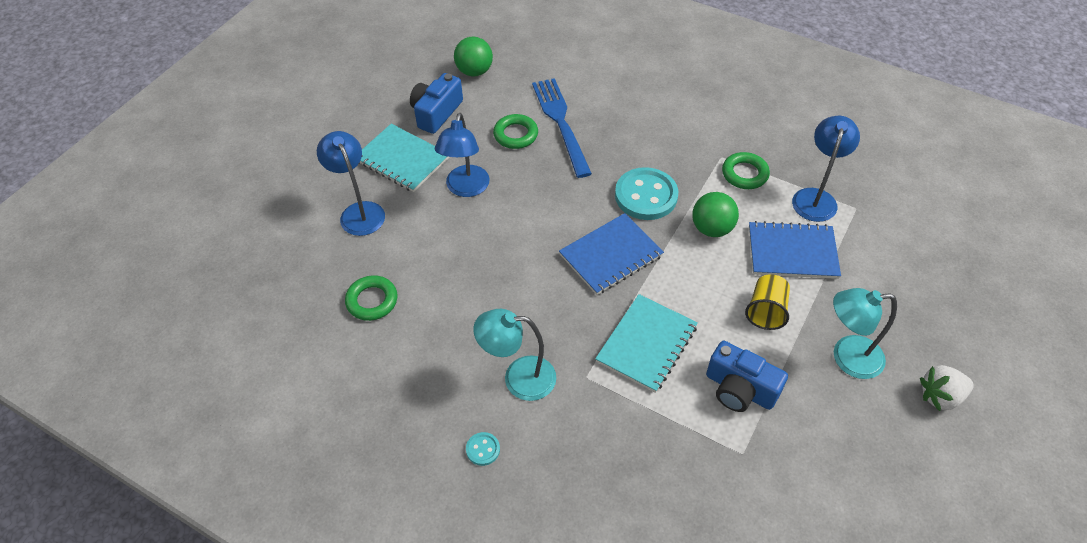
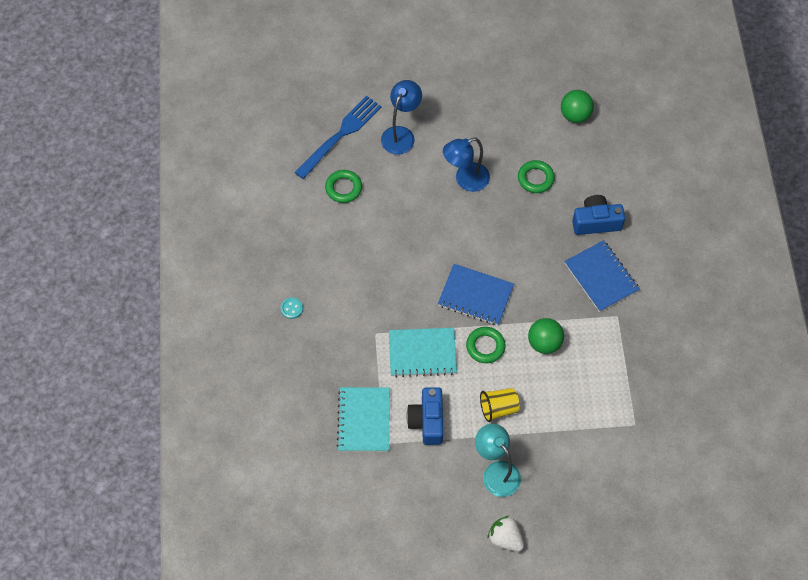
camera: 55 degrees right, 10 degrees up
turquoise notebook [360,124,449,192] -> turquoise notebook moved to [337,387,390,452]
blue camera [410,73,463,134] -> blue camera moved to [572,195,625,235]
turquoise lamp [473,309,556,401] -> none
blue fork [532,78,592,178] -> blue fork moved to [294,96,382,179]
turquoise button [615,167,678,220] -> none
green ring [722,152,770,189] -> green ring moved to [466,327,506,363]
blue notebook [749,221,841,279] -> blue notebook moved to [564,240,639,312]
blue lamp [792,116,860,222] -> none

